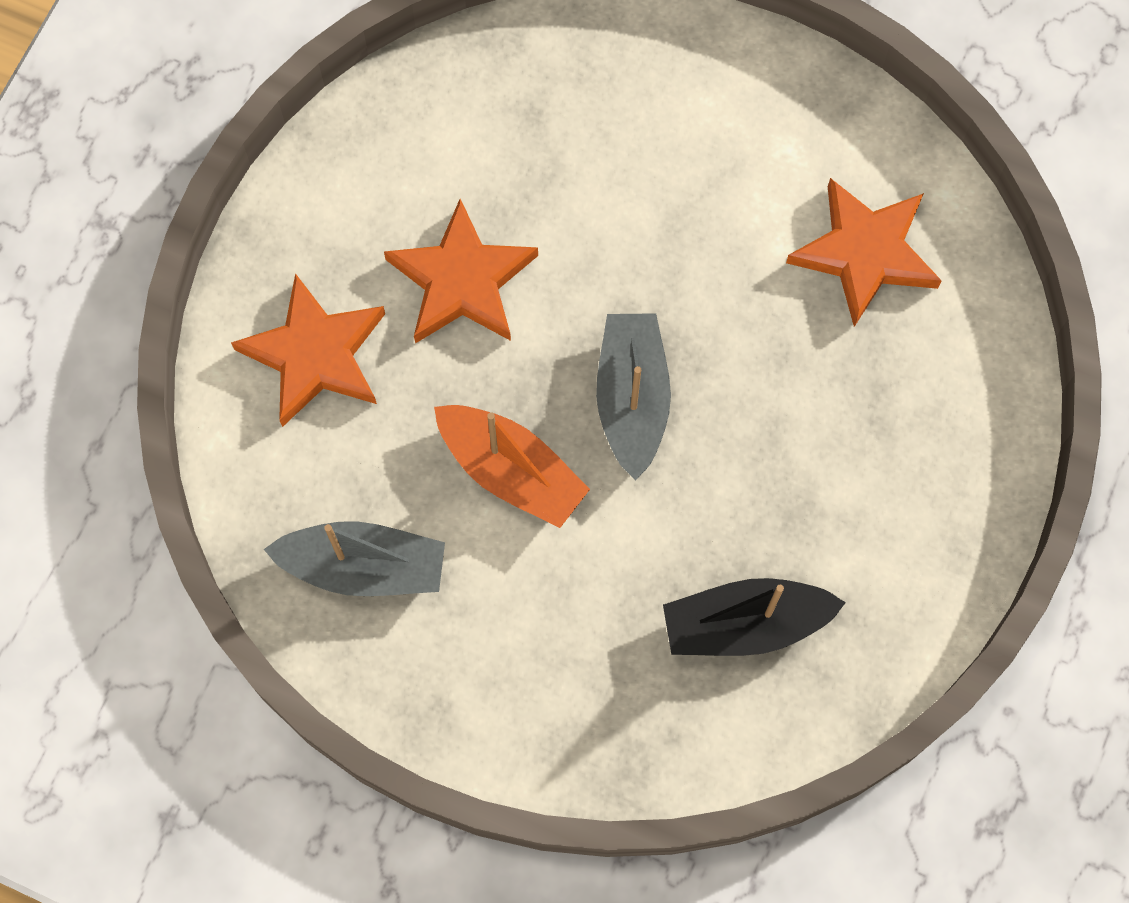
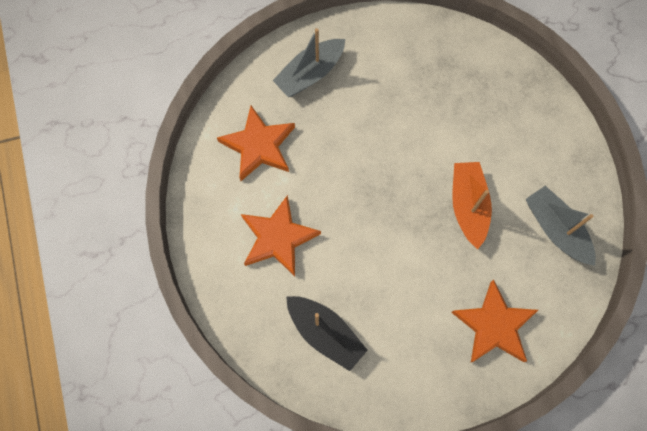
camera: 130 degrees left, 0 degrees up
orange star [384,199,538,344] -> orange star moved to [241,195,321,276]
grey boat [596,313,671,481] -> grey boat moved to [272,28,345,97]
black boat [663,578,846,656] -> black boat moved to [286,296,367,371]

